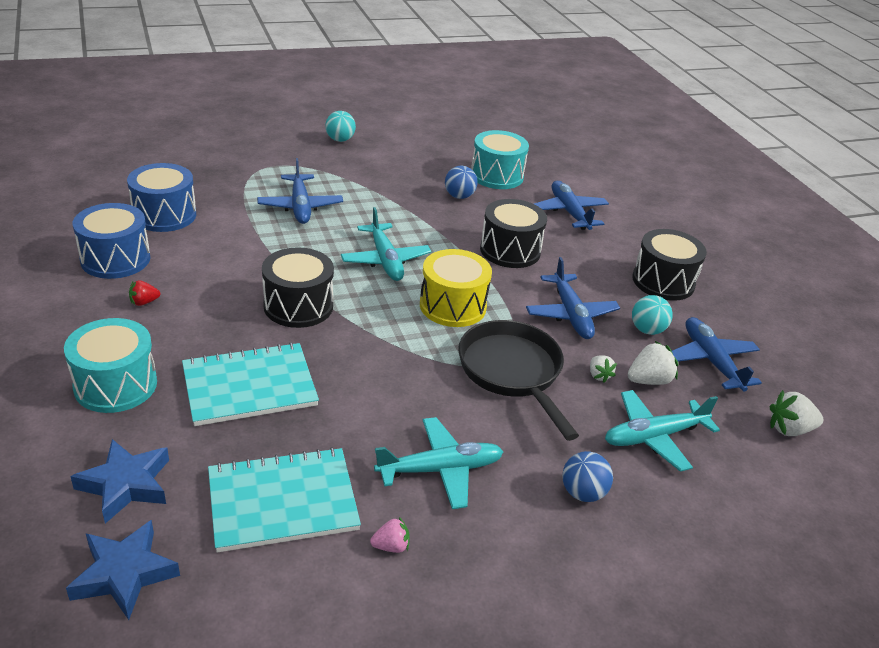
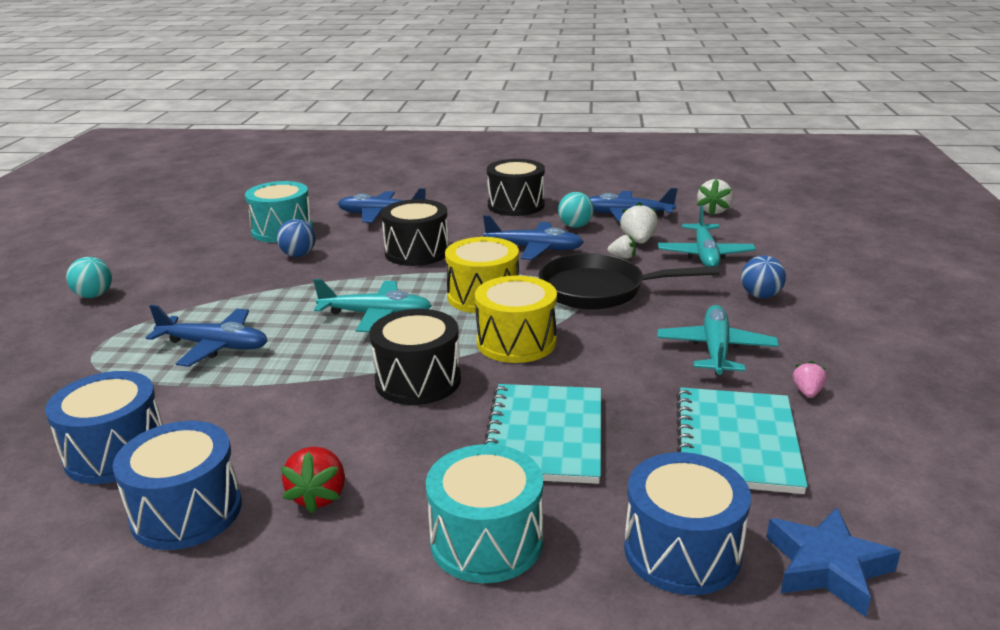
camera: 60 degrees left, 10 degrees down
blue star [70,439,169,524] -> blue drum [624,452,751,595]
red strawberry [129,280,160,306] -> red strawberry [281,447,345,514], size x1.63
none -> yellow drum [475,276,557,363]

